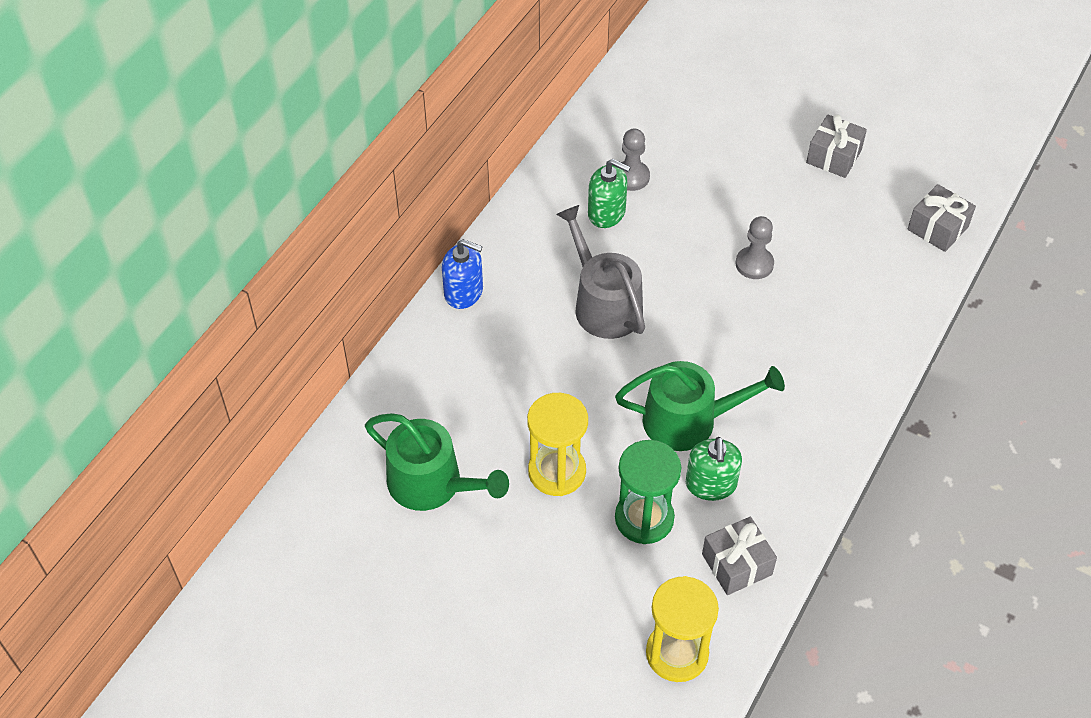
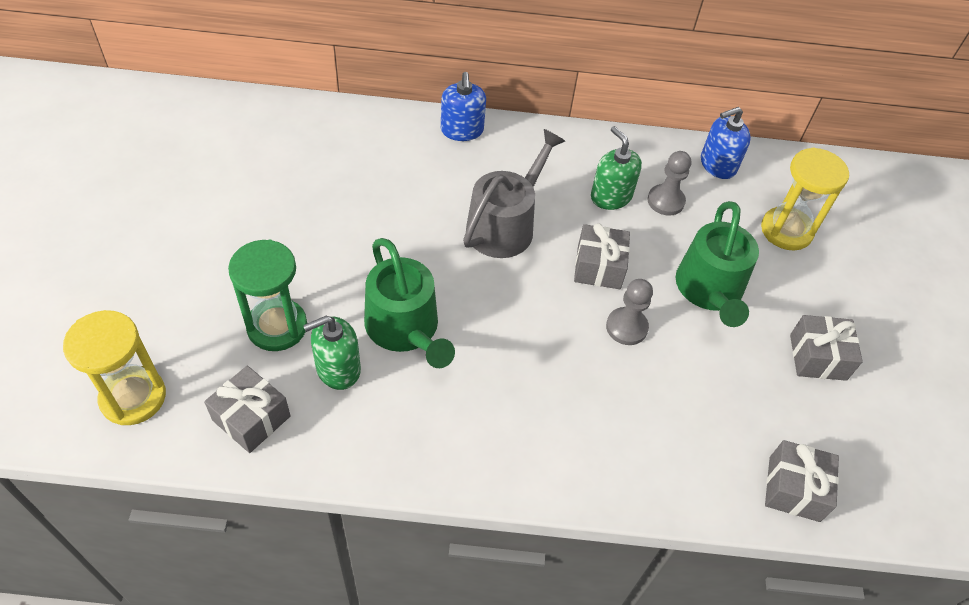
camera: 60 degrees right, 0 degrees up
green watering can [365,413,509,511] -> green watering can moved to [676,201,759,327]
yellow hourglass [527,393,588,496] -> yellow hourglass moved to [761,147,849,251]
green soap dispenser [588,159,631,228] -> green soap dispenser turned 150 degrees clockwise [591,126,642,210]
none -> grey gift [574,223,630,289]
none -> blue soap dispenser [701,107,751,179]

